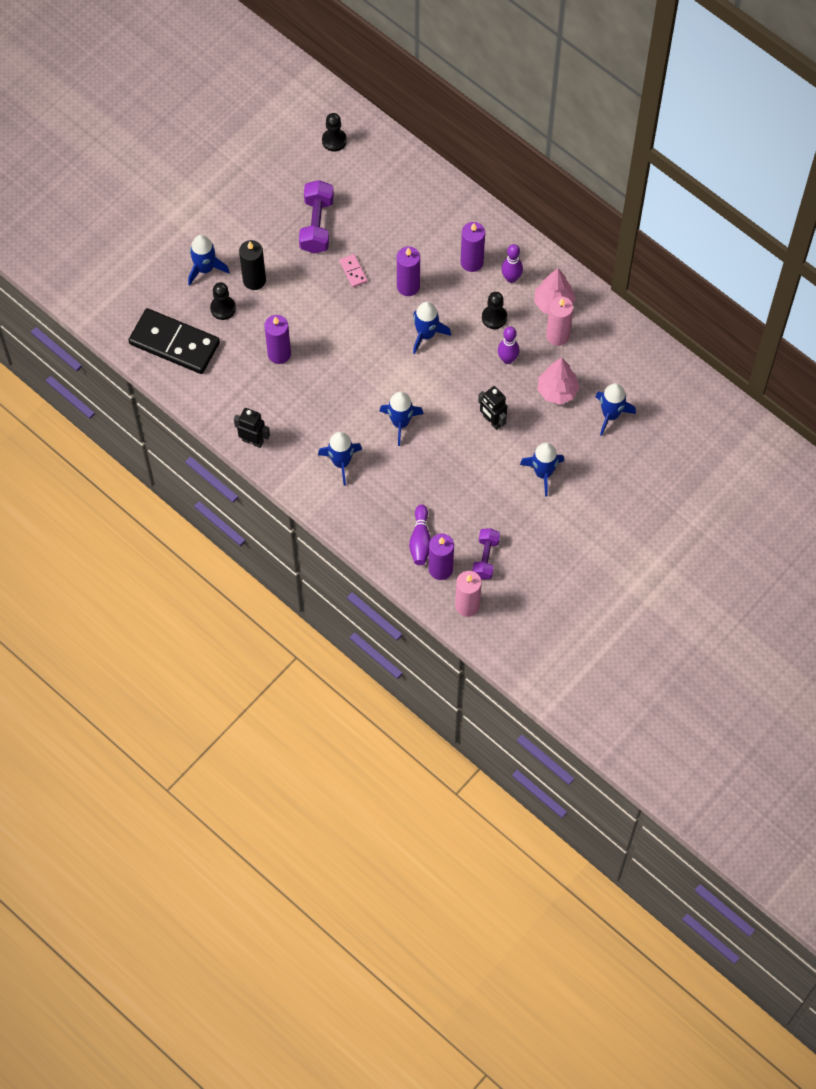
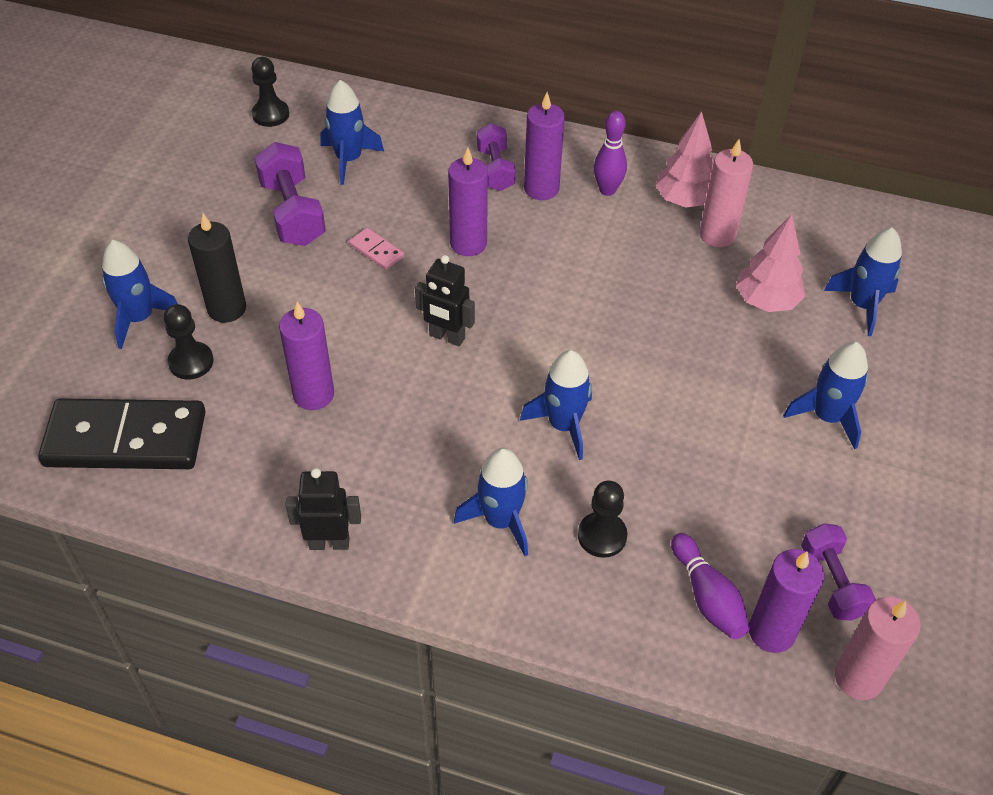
camera: 25 degrees left, 15 degrees down
blue rocket [413,302,451,354] -> blue rocket moved to [320,80,384,185]
black robot [478,386,507,430] -> black robot moved to [415,255,475,346]
black pawn [482,292,507,329] -> black pawn moved to [578,481,627,558]
purple bowling pin [498,326,520,364] -> none
none -> purple dumbbell [477,123,516,191]

